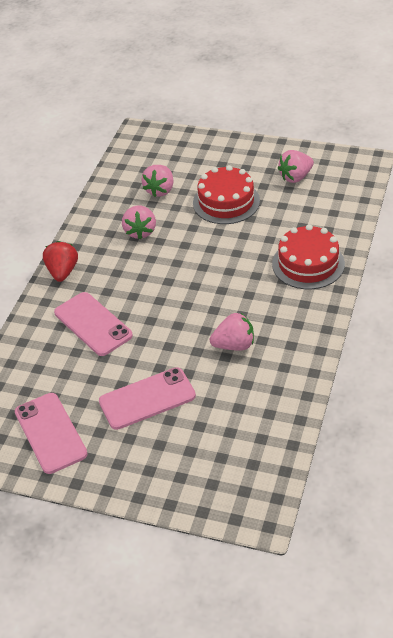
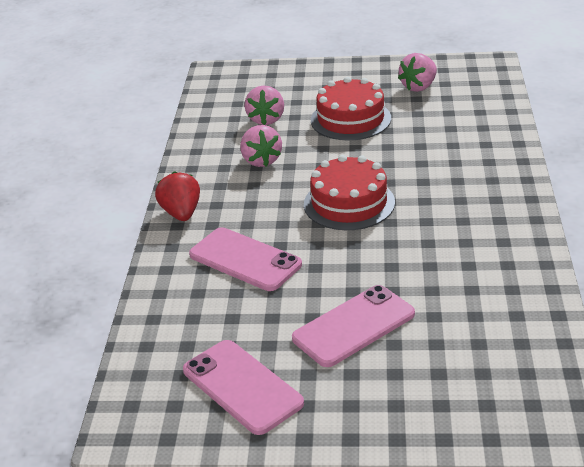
camera: 15 degrees left, 10 degrees down
pink strawberry [210,313,254,351] -> none
red cake [272,224,345,289] -> red cake moved to [304,155,395,230]

